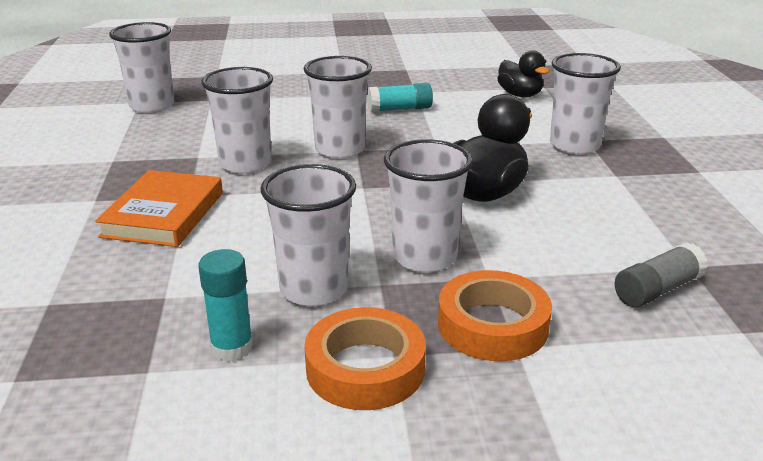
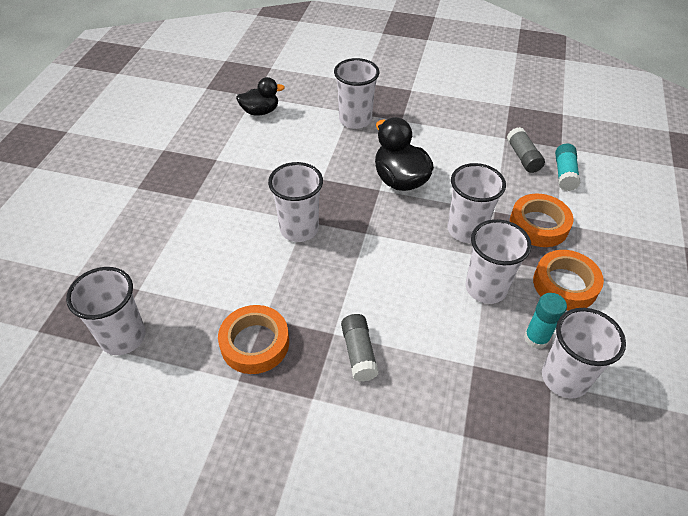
camera: 70 degrees left, 20 degrees up
orange book [95,170,223,247] -> grey glue stick [341,314,379,382]
white cup [201,67,273,174] -> white cup moved to [542,308,626,399]
turquoise glue stick [367,83,433,112] -> turquoise glue stick moved to [555,144,580,191]
none -> orange tape [218,305,289,374]

